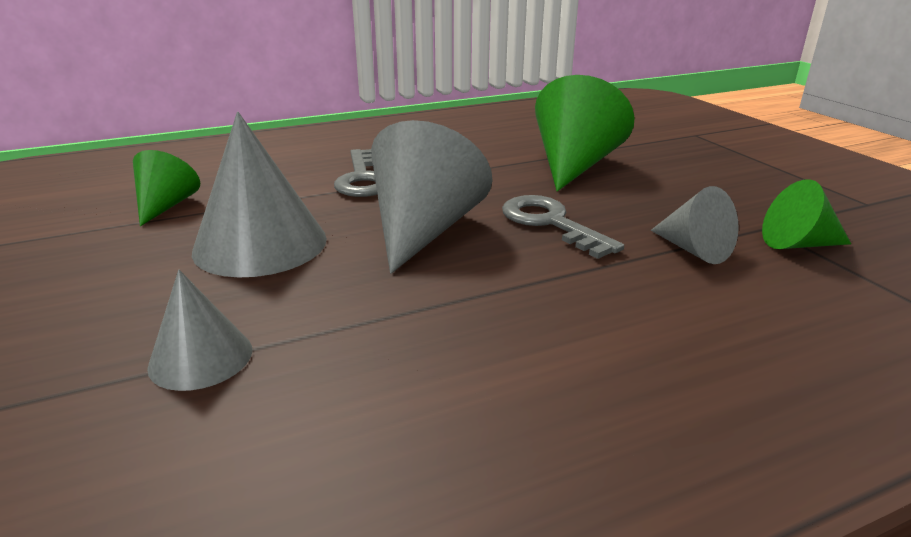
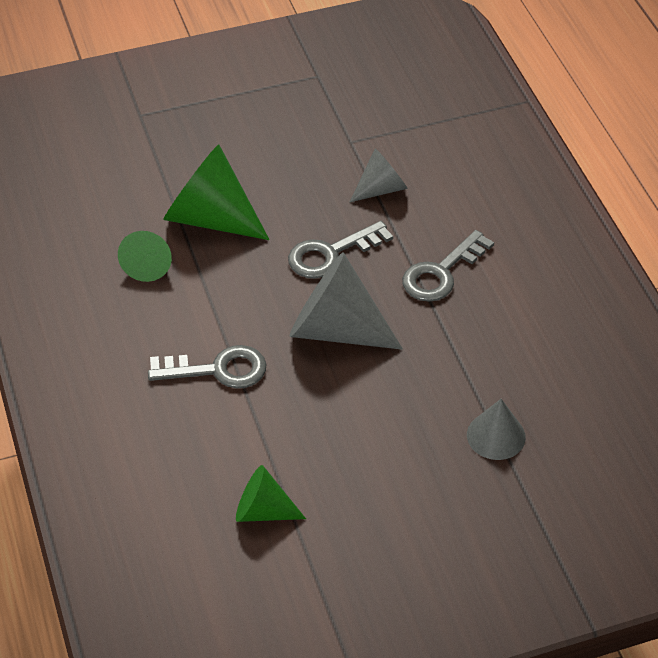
camera: 85 degrees left, 20 degrees up
grey cone [192,112,327,278] -> none
green cone [762,179,851,249] -> green cone moved to [118,231,172,282]
none -> grey key [402,230,494,302]

